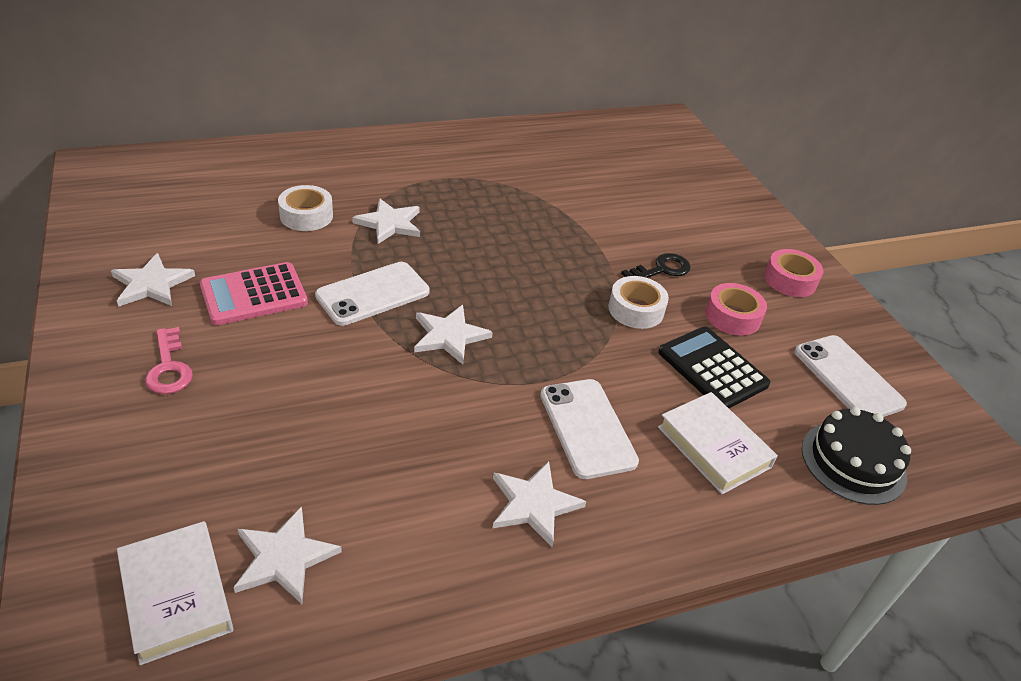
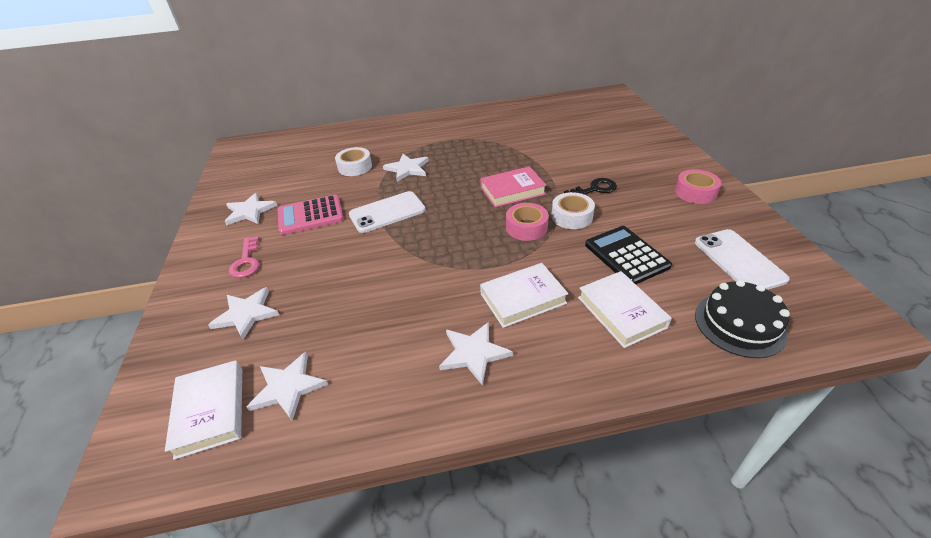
camera: 15 degrees right, 0 degrees up
white star [414,305,493,365] -> white star moved to [208,287,279,340]
white phone [540,379,639,479] -> white book [480,263,568,328]
pink tape [705,283,767,336] -> pink tape moved to [506,203,549,241]
none -> pink book [480,166,547,207]

